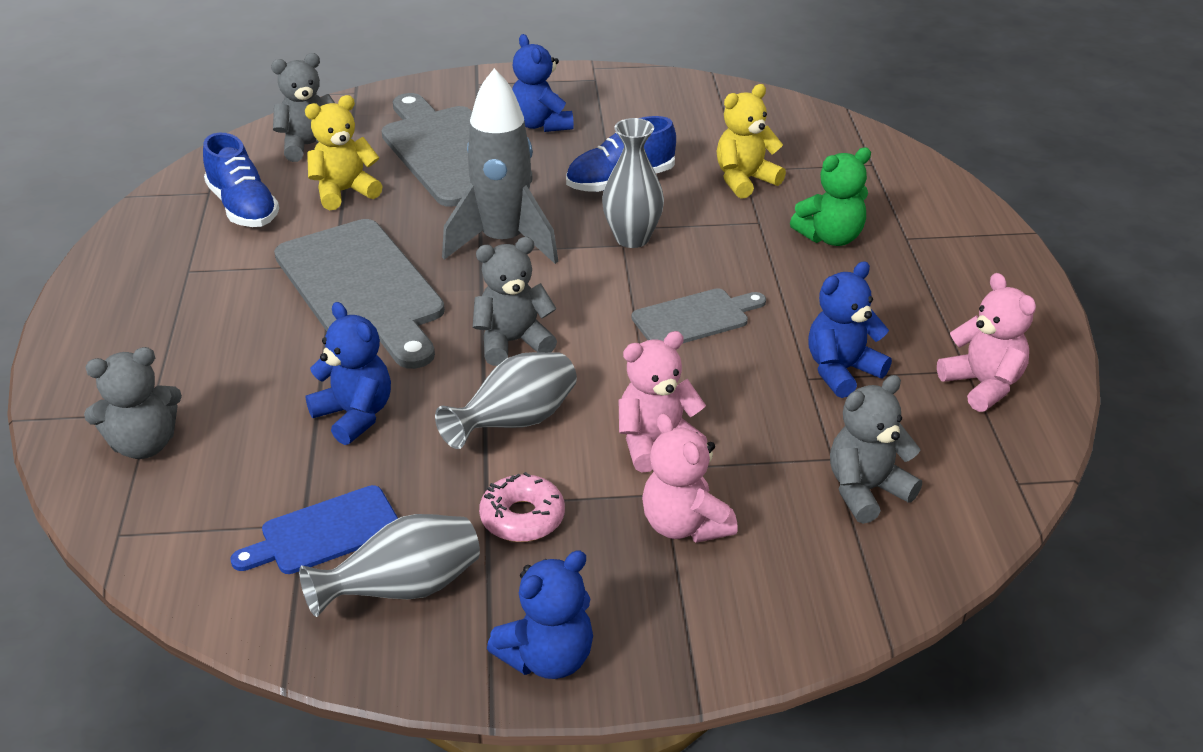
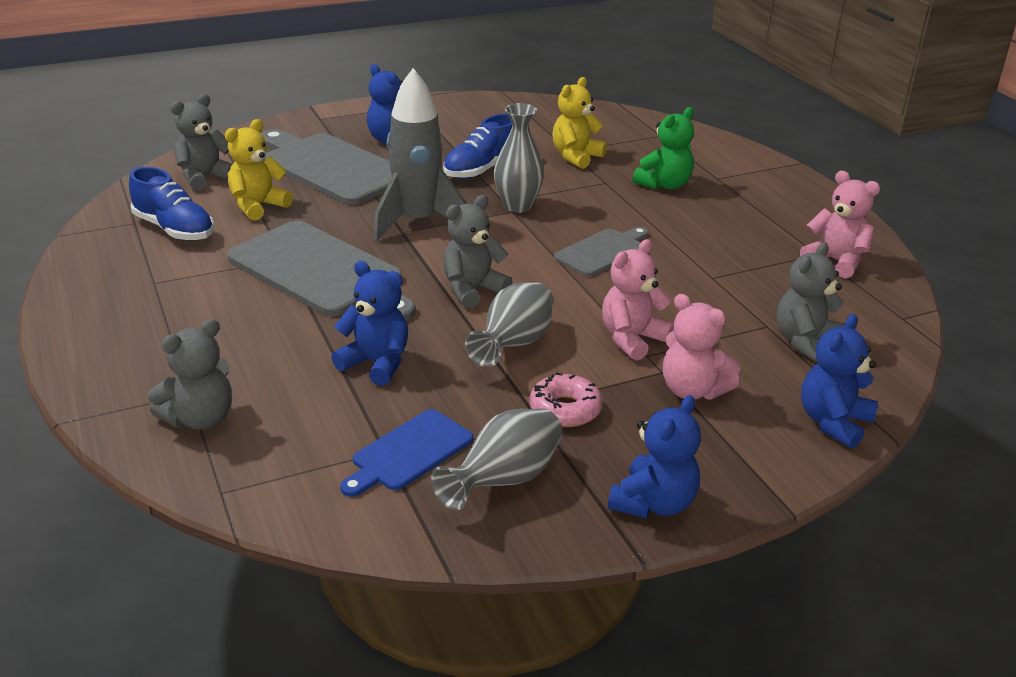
camera: 20 degrees left, 5 degrees down
blue teddy bear [808,261,892,398] -> blue teddy bear moved to [801,314,878,449]

